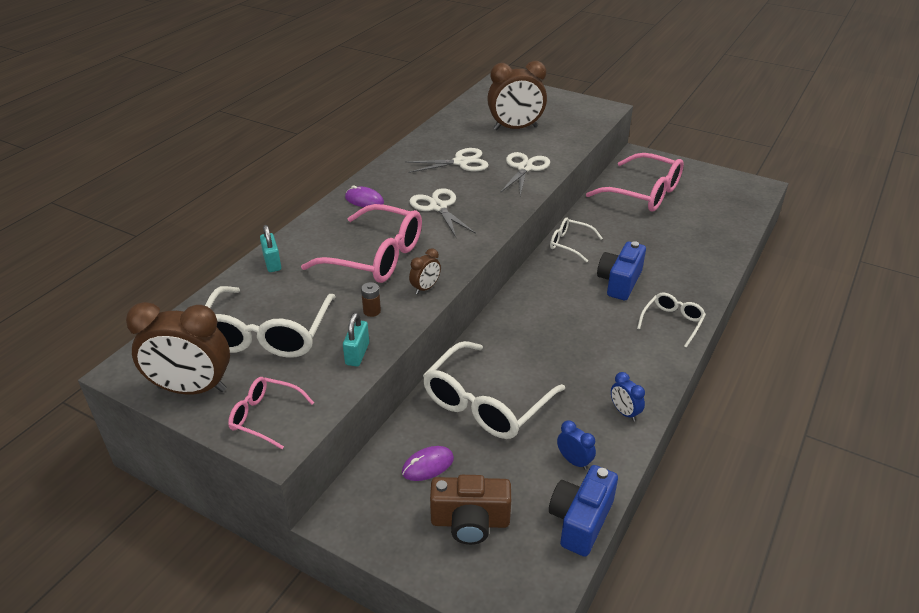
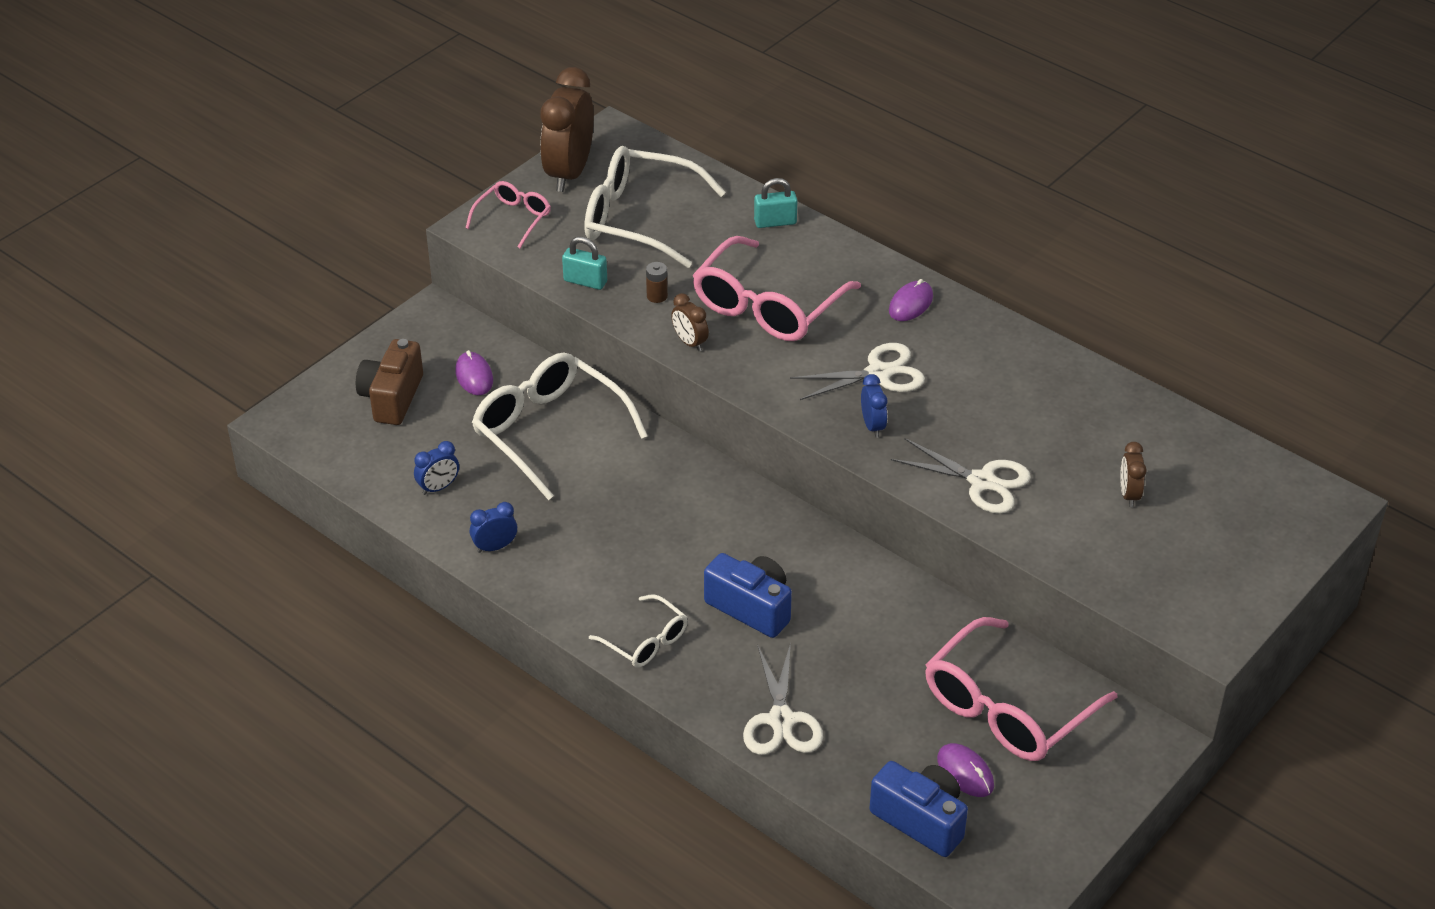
camera: 100 degrees right, 5 degrees up
white scissors [405,148,488,173] -> white scissors moved to [743,643,823,755]
brown clock [487,61,547,130] -> brown clock [1120,442,1147,507], size x0.46
blue camera [549,465,618,557] -> blue camera moved to [870,761,968,857]
white glasses [550,217,603,262] -> none
none -> blue clock [861,374,887,438]
none -> purple mouse [937,743,994,797]

